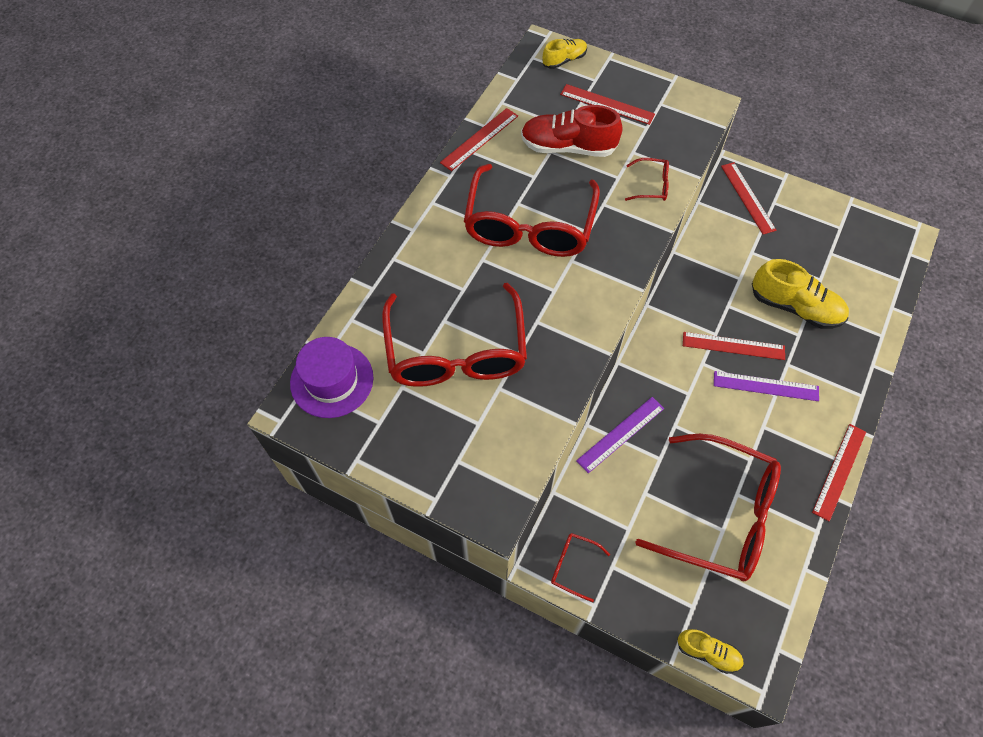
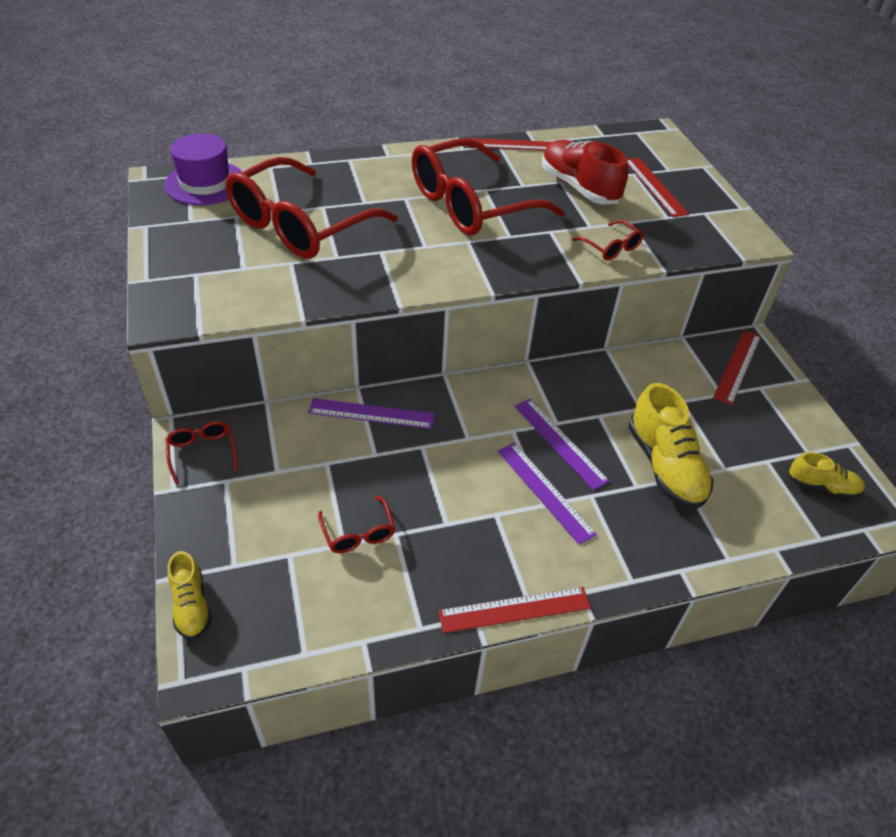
camera: 45 degrees right, 15 degrees down
yellow shoe [542,39,587,69] -> yellow shoe moved to [788,452,865,499]
red glasses [635,434,781,581] -> red glasses [318,496,395,553], size x0.41
red ruler [683,332,785,360] -> purple ruler [514,399,610,490]

